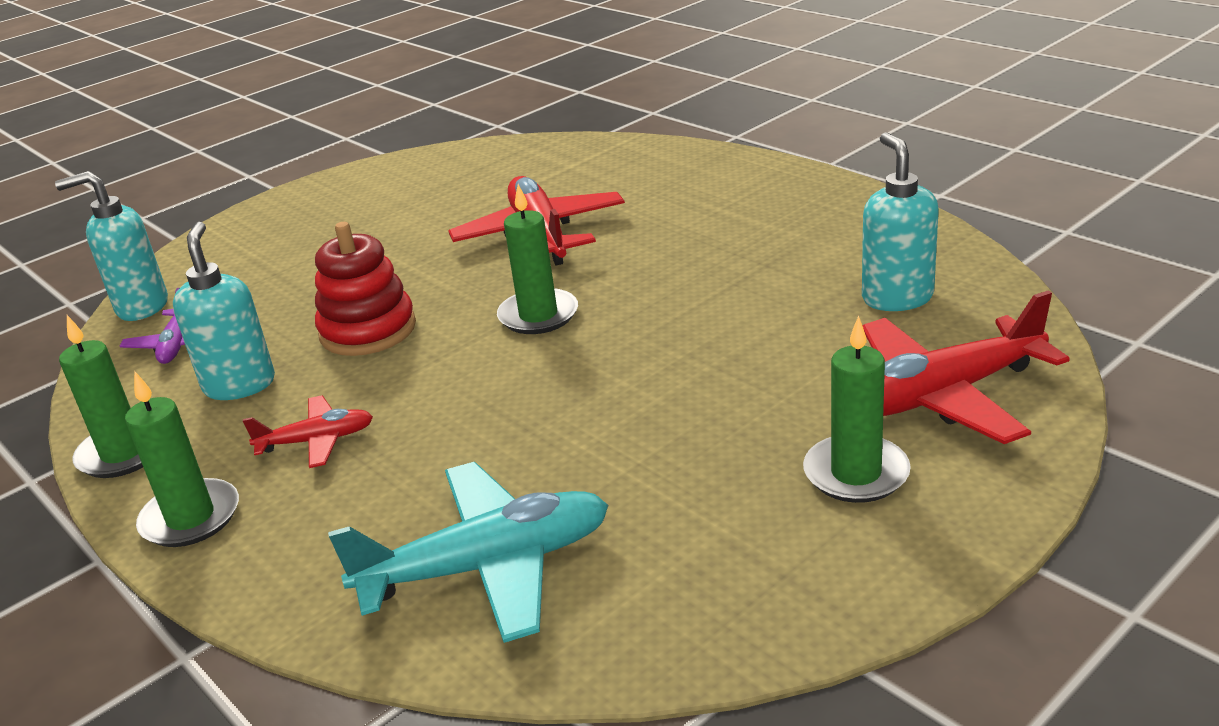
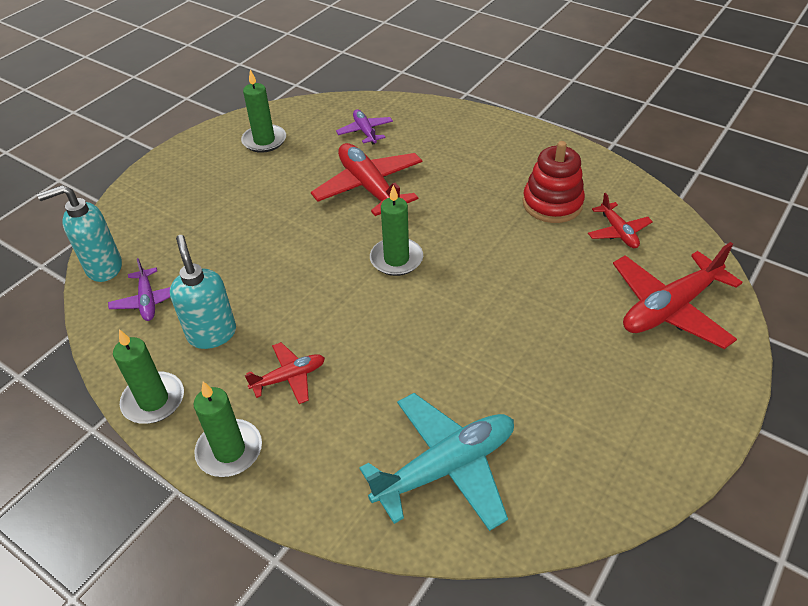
camera: 15 degrees left, 15 degrees up
red stacking toy [315,222,416,356] -> red stacking toy moved to [523,141,585,223]
green candle [803,316,911,503] -> green candle moved to [241,70,286,153]
turquoise soap dispenser [862,132,939,311] -> red plane [588,193,653,248]
none -> purple plane [336,110,393,145]

